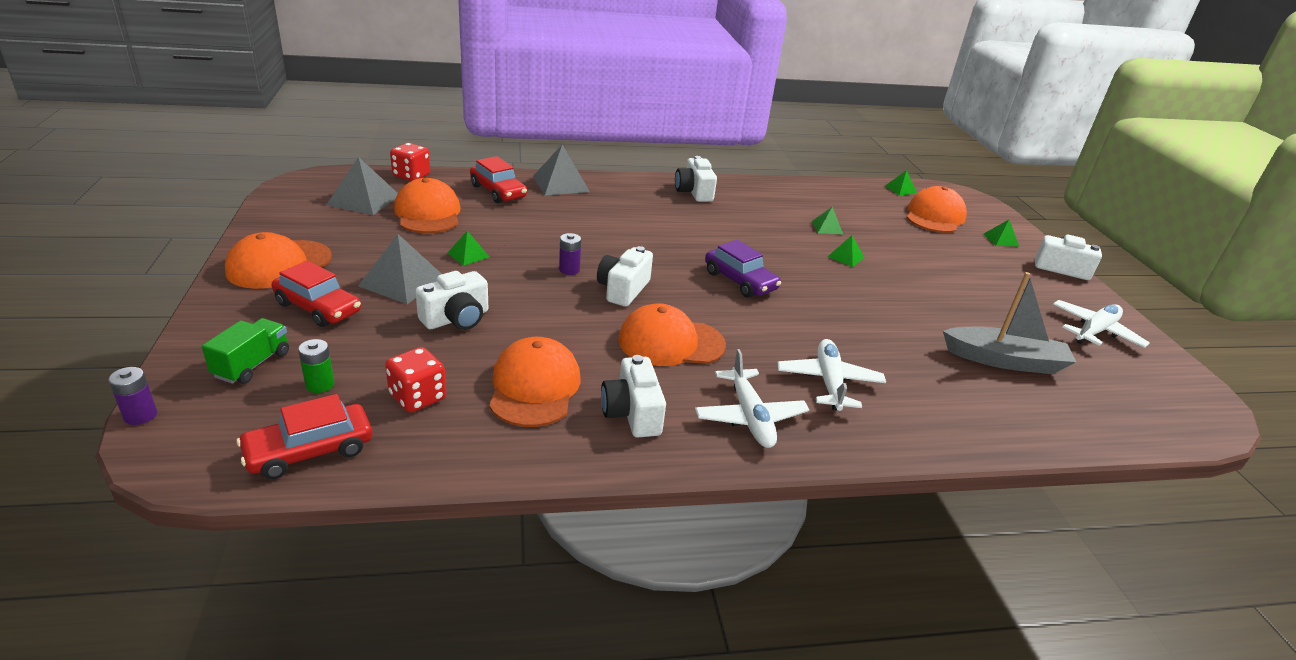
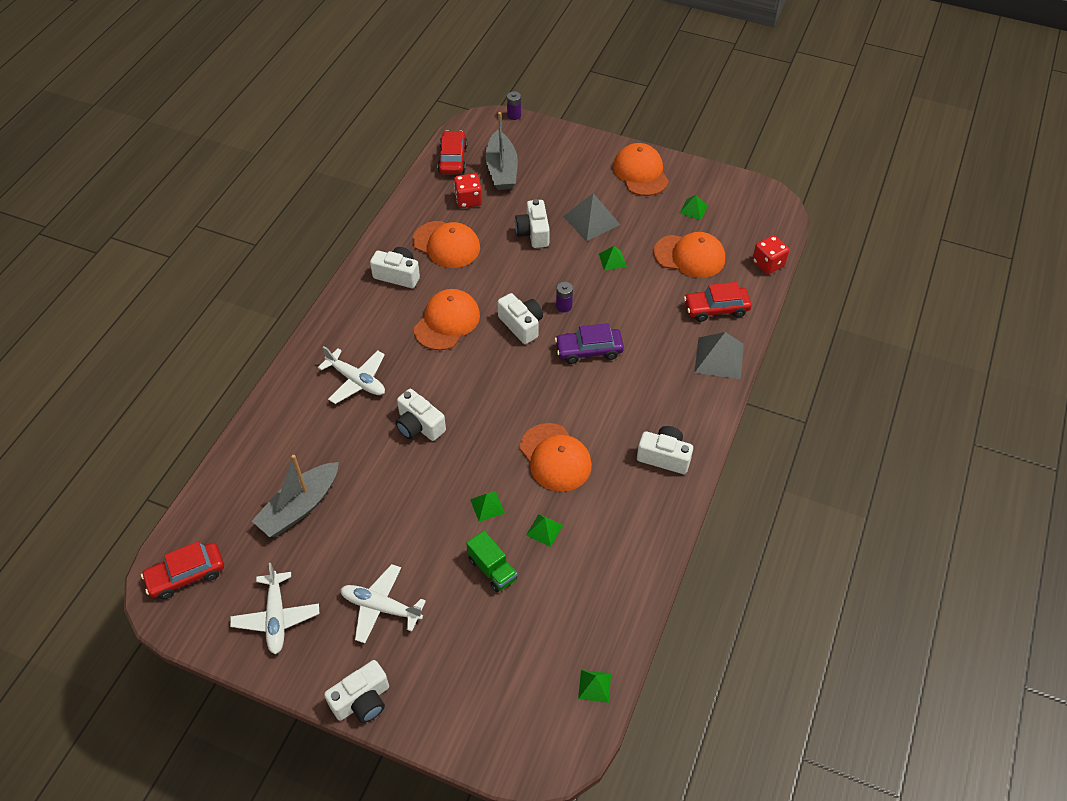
camera: 125 degrees right, 20 degrees up
green truck [202,318,289,384] -> green truck moved to [466,531,517,592]
red car [272,261,361,327] -> red car moved to [141,542,224,599]
green battery [298,339,334,393] -> grey boat [485,112,518,190]
grey pyramid [327,157,398,215] -> none
white plane [695,349,809,448] -> white plane moved to [340,564,426,643]
purple car [705,240,781,298] -> purple car moved to [555,323,624,364]
orange cap [907,186,967,233] -> orange cap moved to [520,423,592,492]
green pyramid [984,220,1019,246] -> green pyramid moved to [679,195,707,220]
none -> white camera [395,389,446,441]

